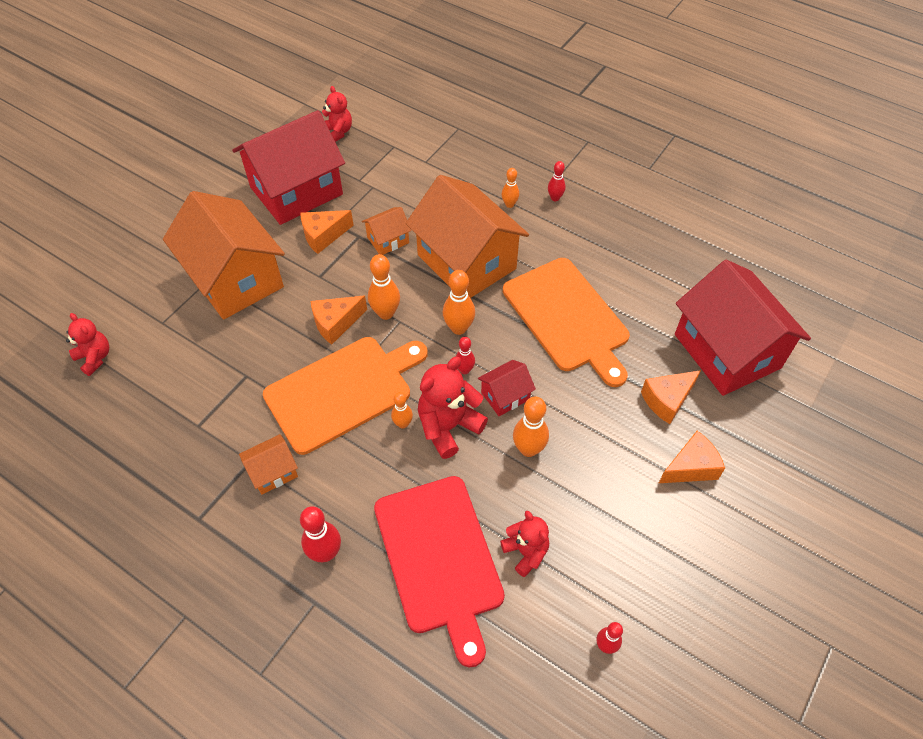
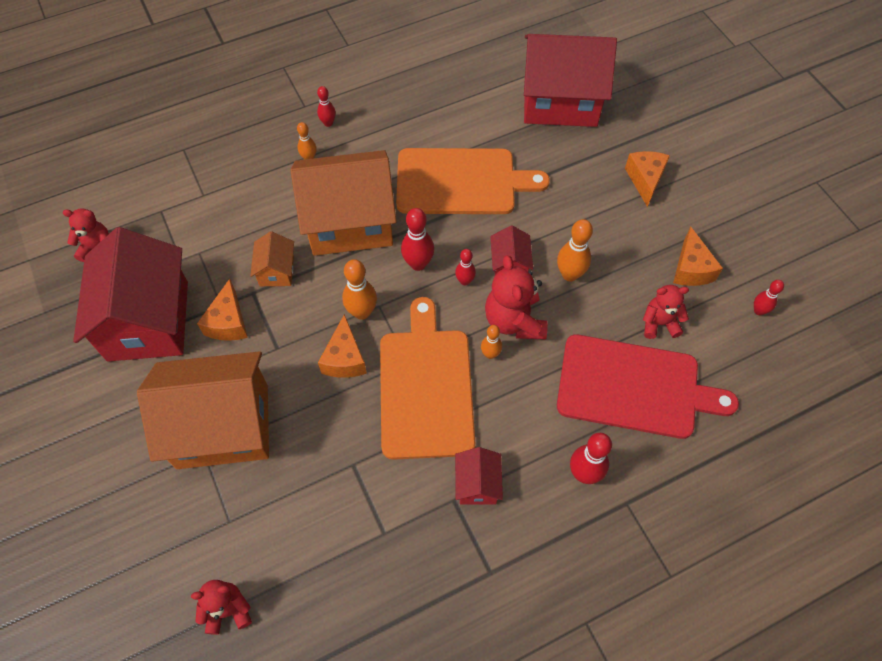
camera: 60 degrees left, 5 degrees up
orange house [239,434,298,495] -> red house [455,447,503,505]
orange bowling pin [443,270,475,335] -> red bowling pin [401,208,434,271]
orange cheese [641,370,701,424] -> orange cheese moved to [673,227,723,286]

